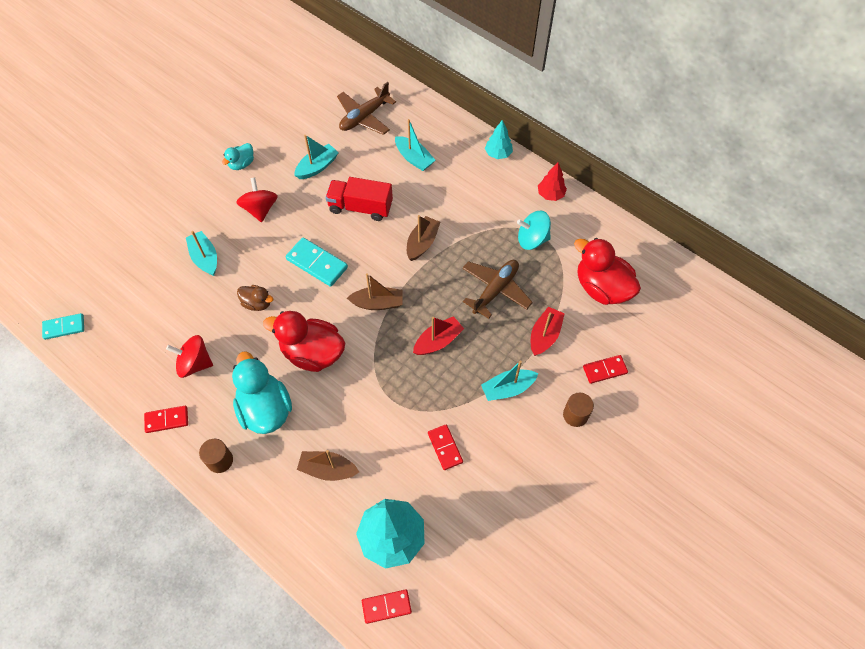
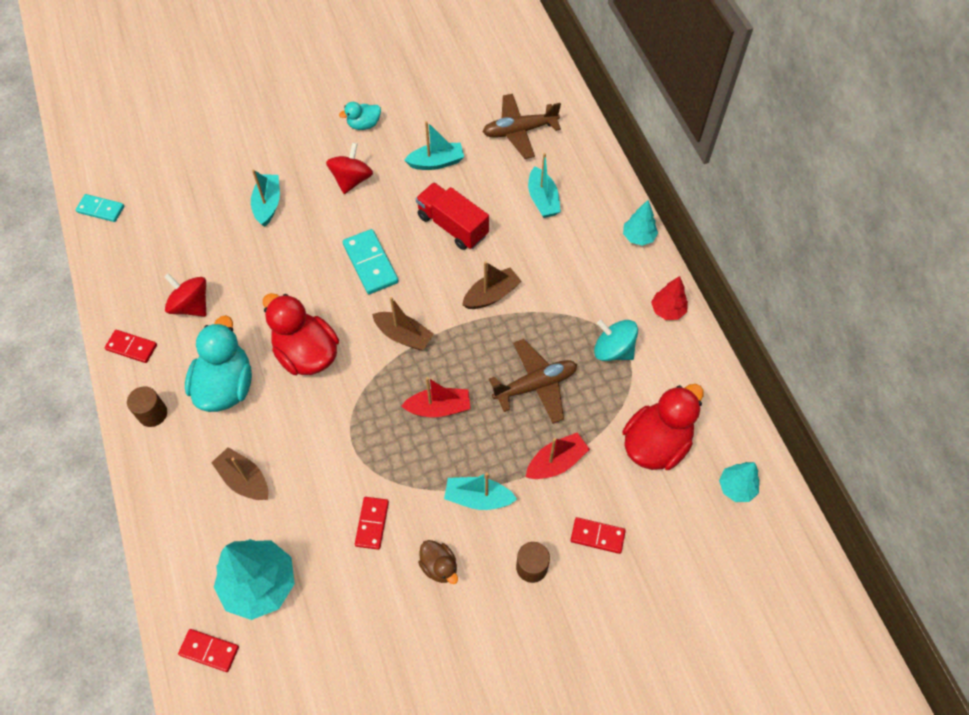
camera: 30 degrees right, 0 degrees up
brown duck [237,285,273,311] -> brown duck moved to [418,540,458,584]
red duck [574,238,641,305] -> red duck turned 60 degrees clockwise [622,384,704,470]
none -> turquoise tree [719,462,760,502]

